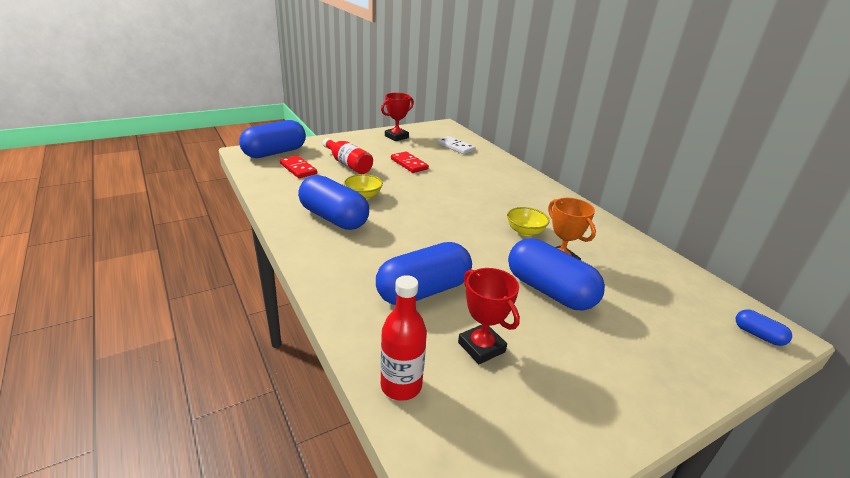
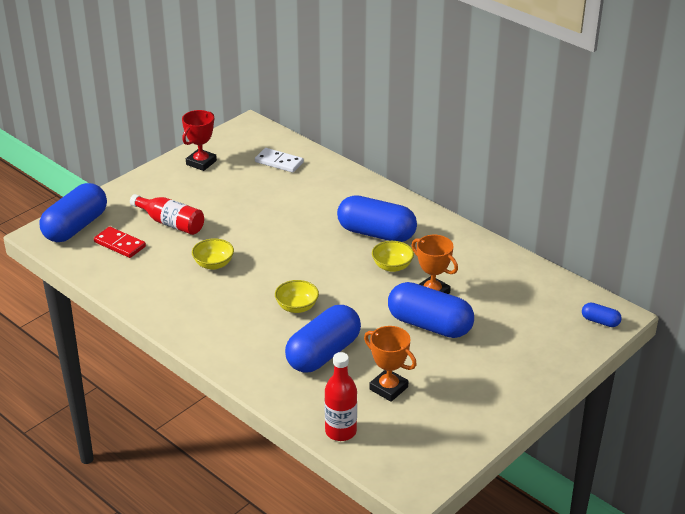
camera: 15 degrees left, 5 degrees up
blue capsule [298,175,369,230] -> blue capsule moved to [337,195,417,242]
red domino [391,152,429,173] -> none
red trophy [458,268,520,364] -> orange trophy [364,326,417,402]
none -> yellow bowl [275,280,319,313]

